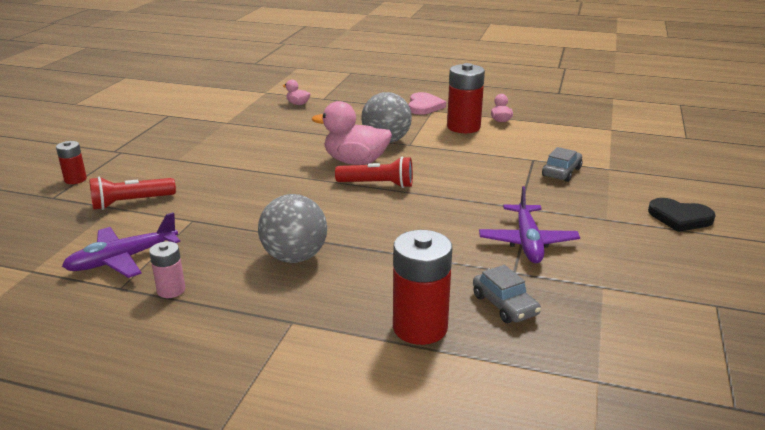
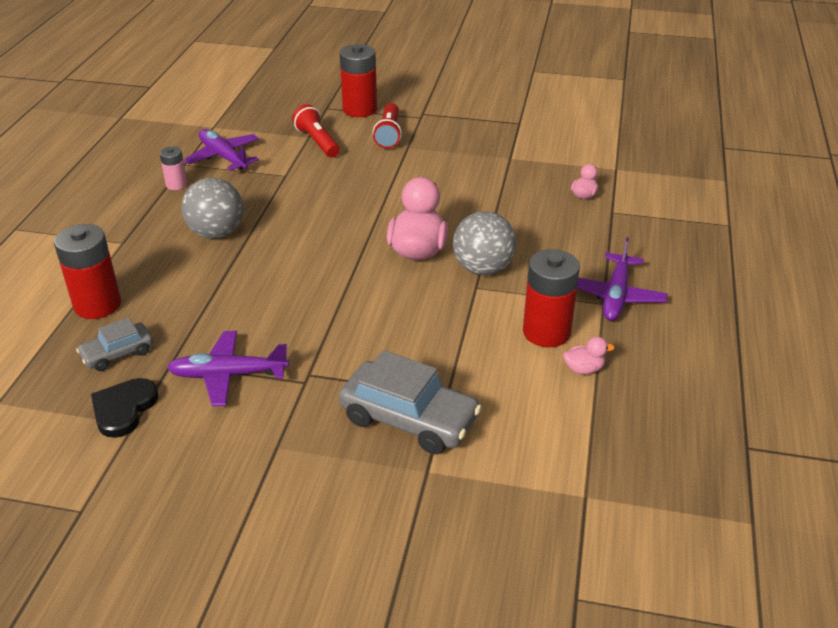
camera: 85 degrees right, 10 degrees up
red battery [56,141,87,184] -> red battery [340,44,377,117], size x1.84
red flashlight [335,156,413,188] -> red flashlight moved to [373,103,402,149]
pink heart [409,92,446,115] -> purple plane [577,237,668,321]
grey car [542,147,583,182] -> grey car [339,350,482,454], size x1.79
black heart [648,198,716,232] -> black heart moved to [91,378,159,438]

